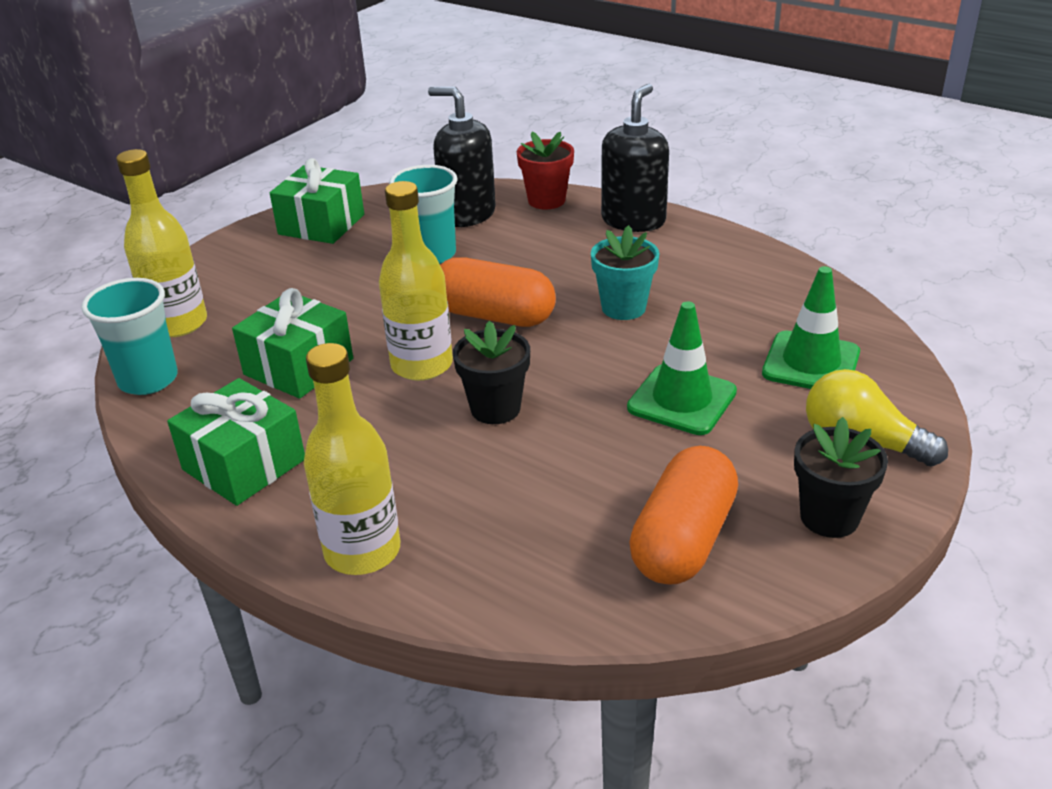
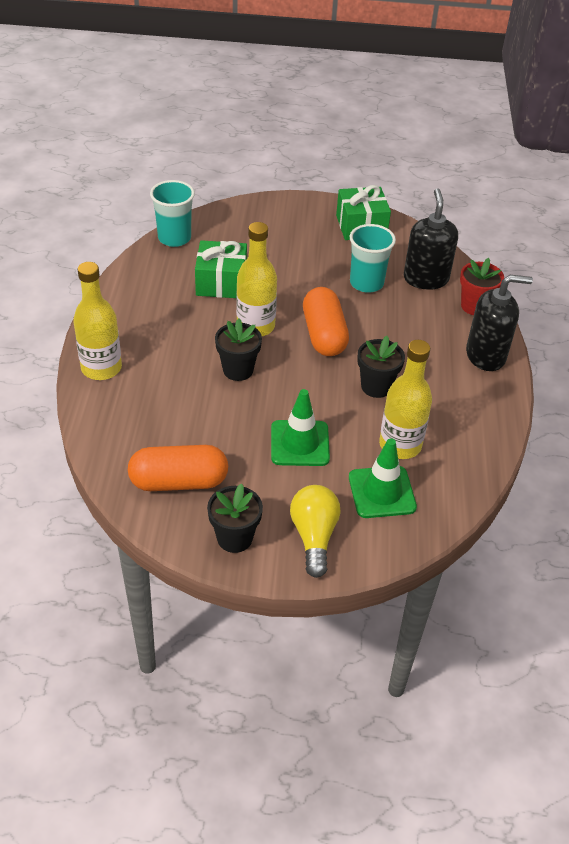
camera: 55 degrees right, 10 degrees up
yellow bottle [116,149,207,337] -> yellow bottle moved to [379,340,432,459]
green gift [167,378,305,506] -> none
turquoise flower pot [591,225,660,320] -> black flower pot [357,336,405,398]

